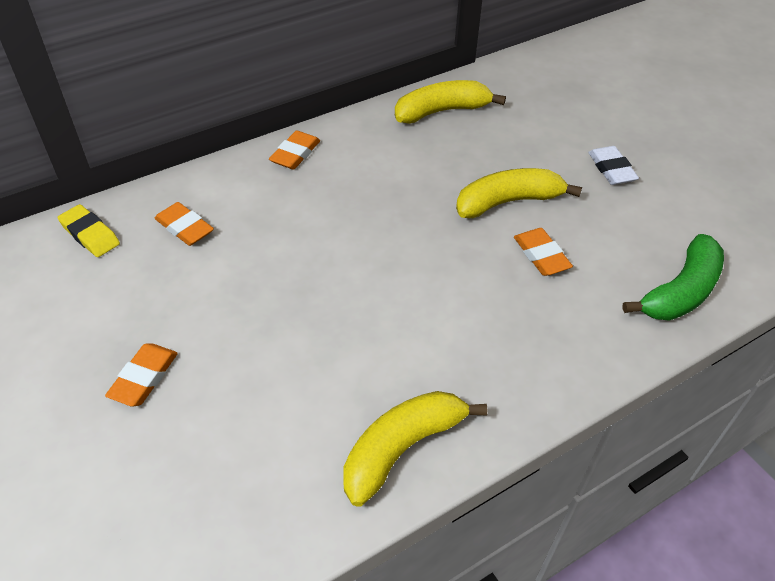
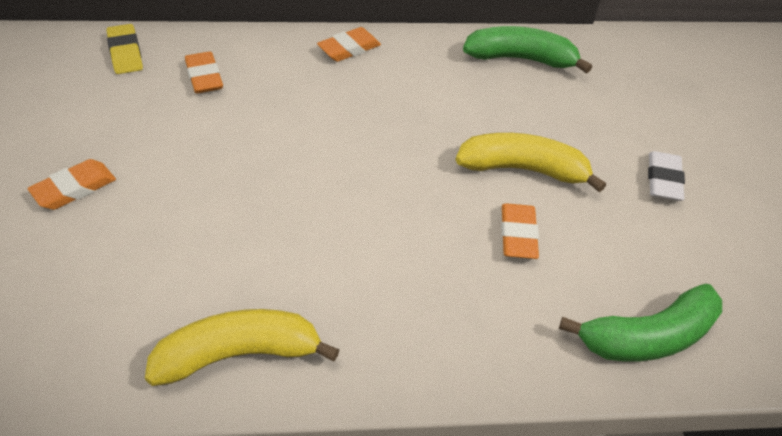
camera: 25 degrees right, 0 degrees up
yellow banana [395,80,506,124] -> green banana [463,26,592,74]

